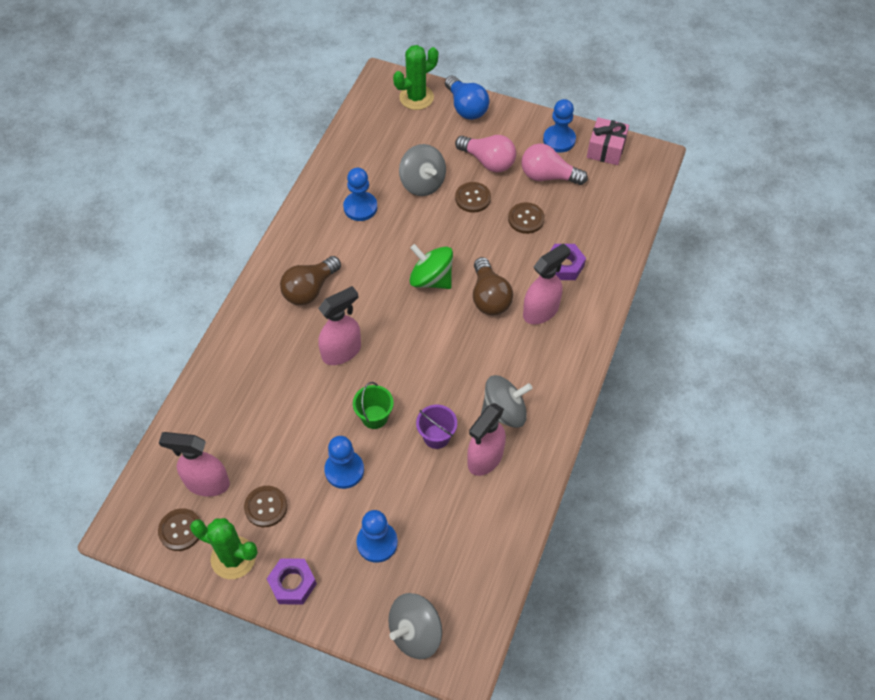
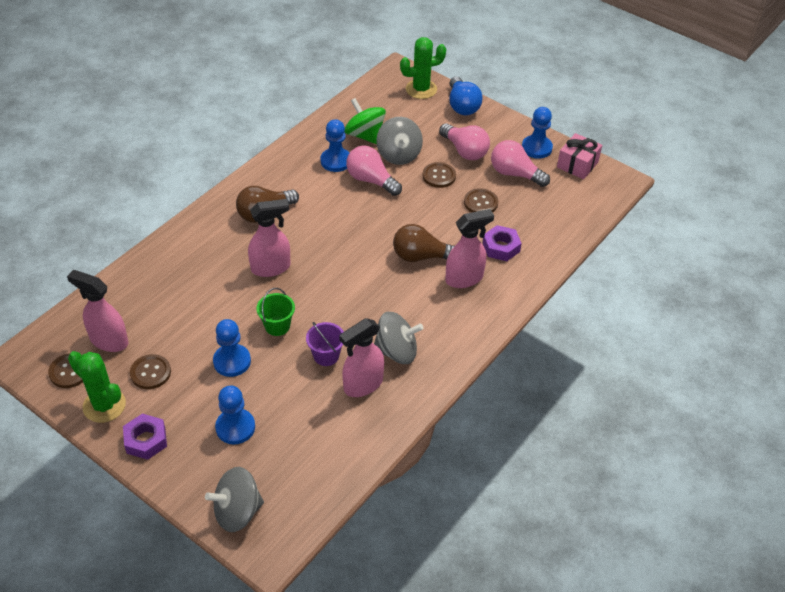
camera: 15 degrees right, 10 degrees down
green spinning top [410,244,453,289] -> green spinning top moved to [345,98,386,144]
brown light bulb [473,257,513,315] -> brown light bulb turned 90 degrees clockwise [393,224,454,262]
none -> pink light bulb [346,146,402,196]

